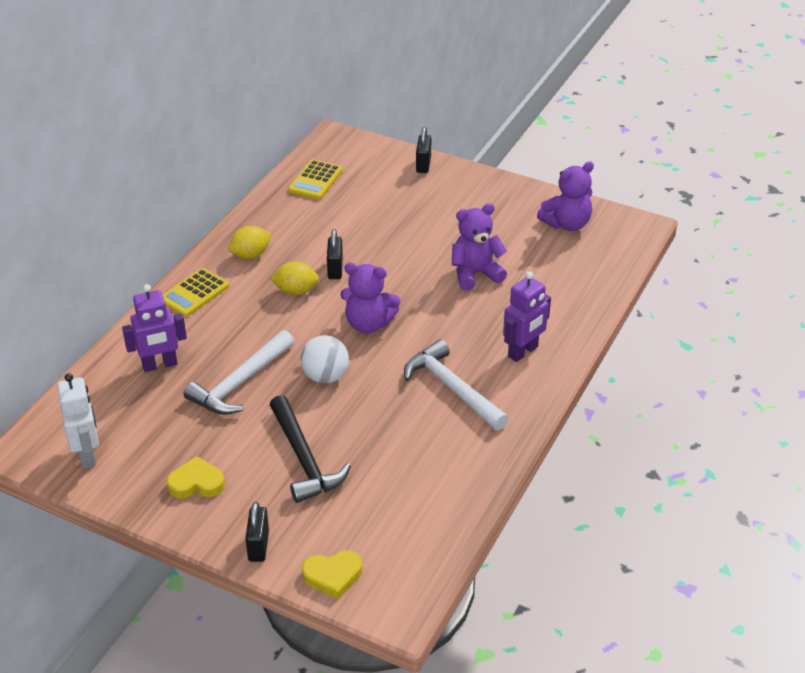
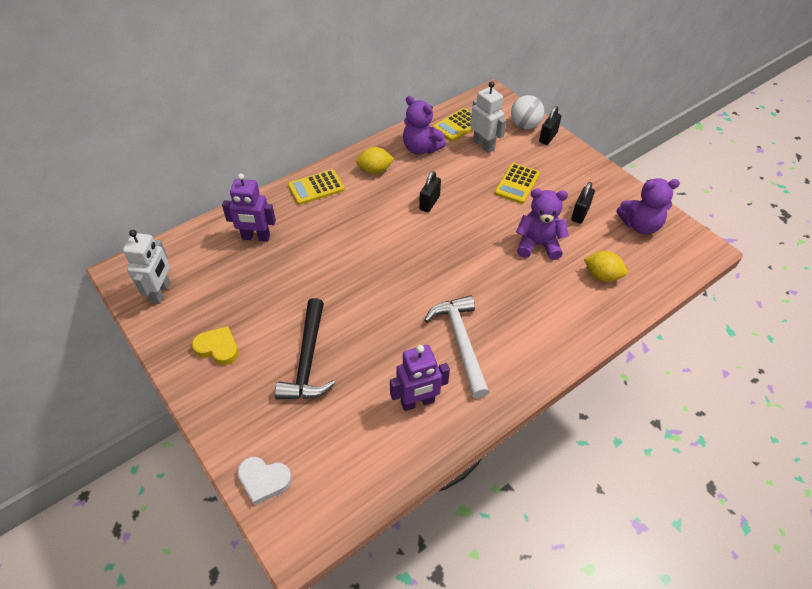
camera: 25 degrees right, 10 degrees up
white hammer [183,330,294,415] -> none
black padlock [245,502,269,562] -> black padlock moved to [571,182,595,224]
yellow lemon [270,261,319,295] -> yellow lemon moved to [584,251,627,282]
white ball [301,335,349,384] -> white ball moved to [511,95,544,129]
yellow heart [302,550,362,599] -> white heart [237,457,292,506]
purple teddy bear [341,263,400,333] -> purple teddy bear moved to [403,96,446,155]
purple robot [503,271,551,362] -> purple robot moved to [390,345,450,411]
none -> white robot [470,82,506,153]
none -> yellow calculator [494,163,540,204]

